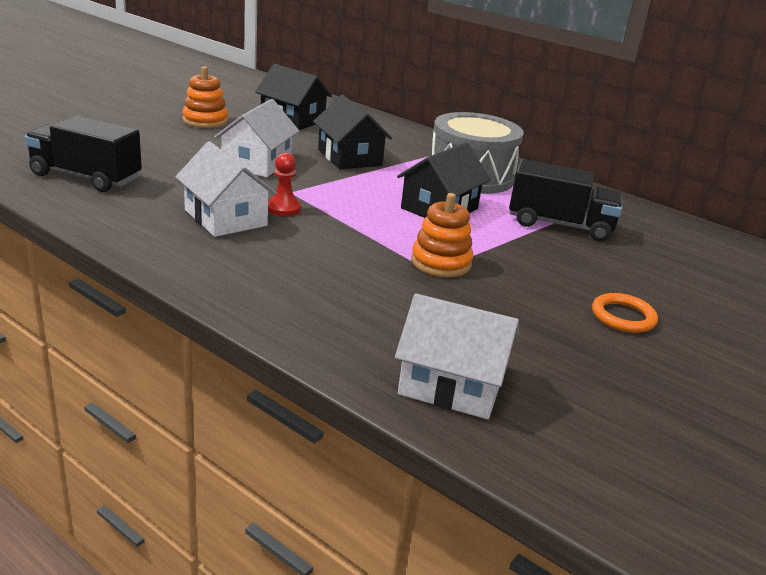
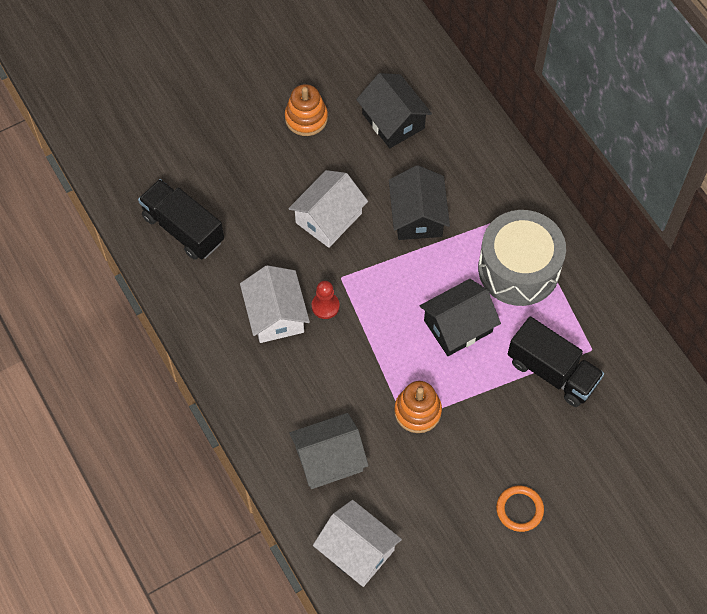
camera: 25 degrees right, 35 degrees up
none -> grey house [289,413,369,489]

